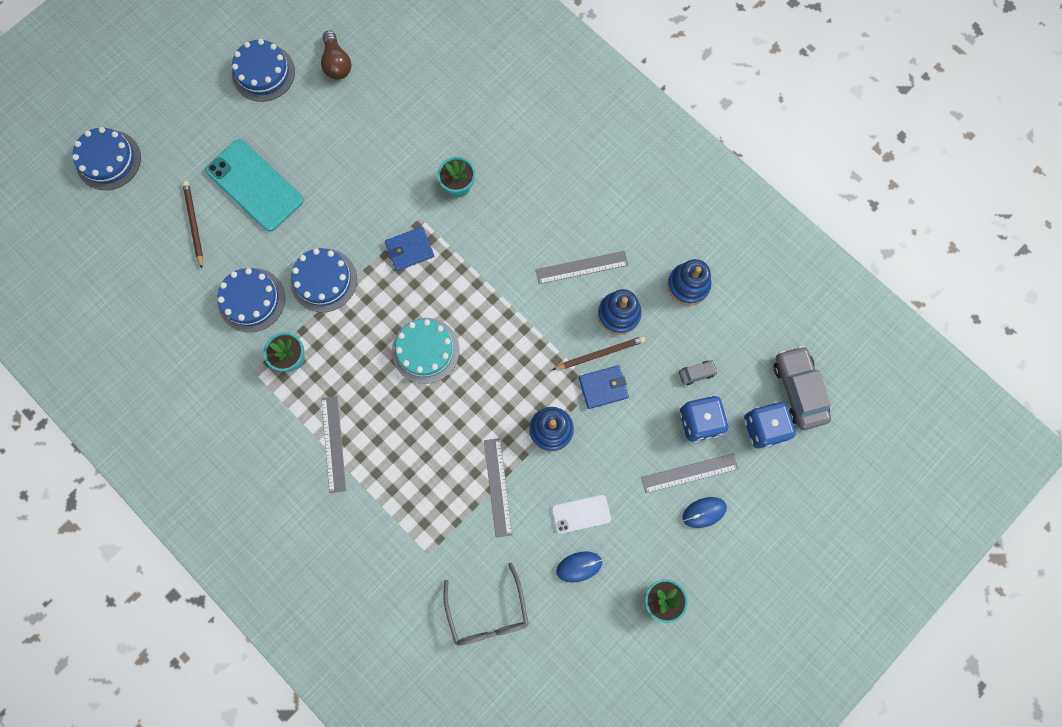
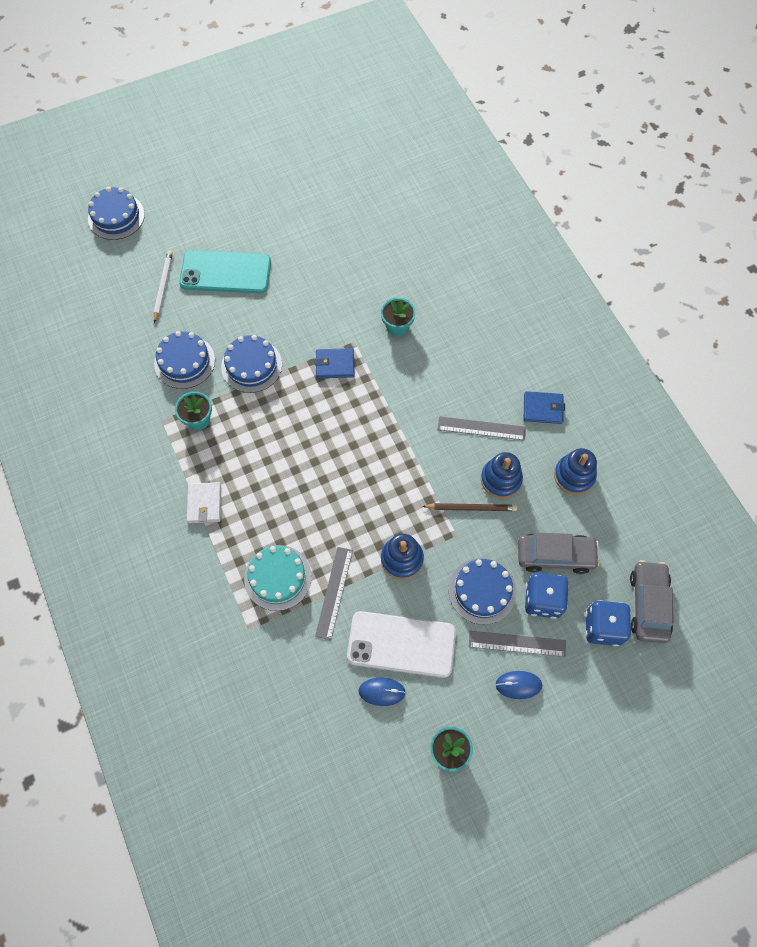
camera: 20 degrees right, 10 degrees down
brown pencil [182,181,203,269] -> white pencil [154,250,173,323]
turquoise phone [205,139,304,232] -> turquoise phone turned 60 degrees counterclockwise [179,250,271,294]
blue cake [232,39,295,102] -> blue cake moved to [448,558,516,625]
brown light bulb [321,31,351,80] -> none
grey ruler [321,396,346,493] -> white wallet [187,482,221,523]
turquoise cake [392,318,460,384] -> turquoise cake moved to [244,545,312,611]
grey glasses [443,562,529,646] -> none
white phone [552,495,611,534] -> white phone [347,611,456,678], size x1.90
blue wallet [579,365,629,409] -> blue wallet moved to [524,391,565,424]
grey car [679,360,718,385] -> grey car [518,533,600,574], size x2.16

